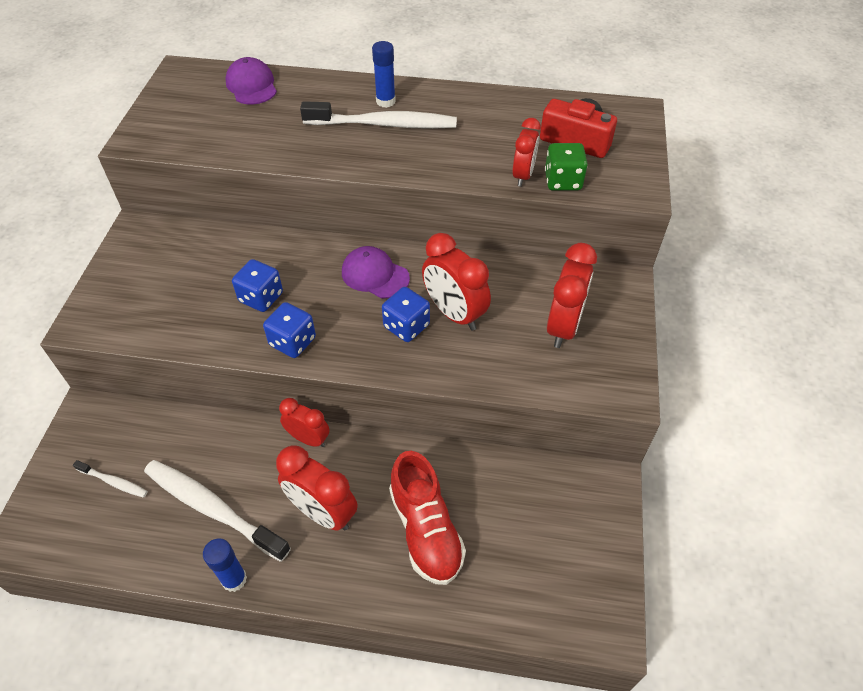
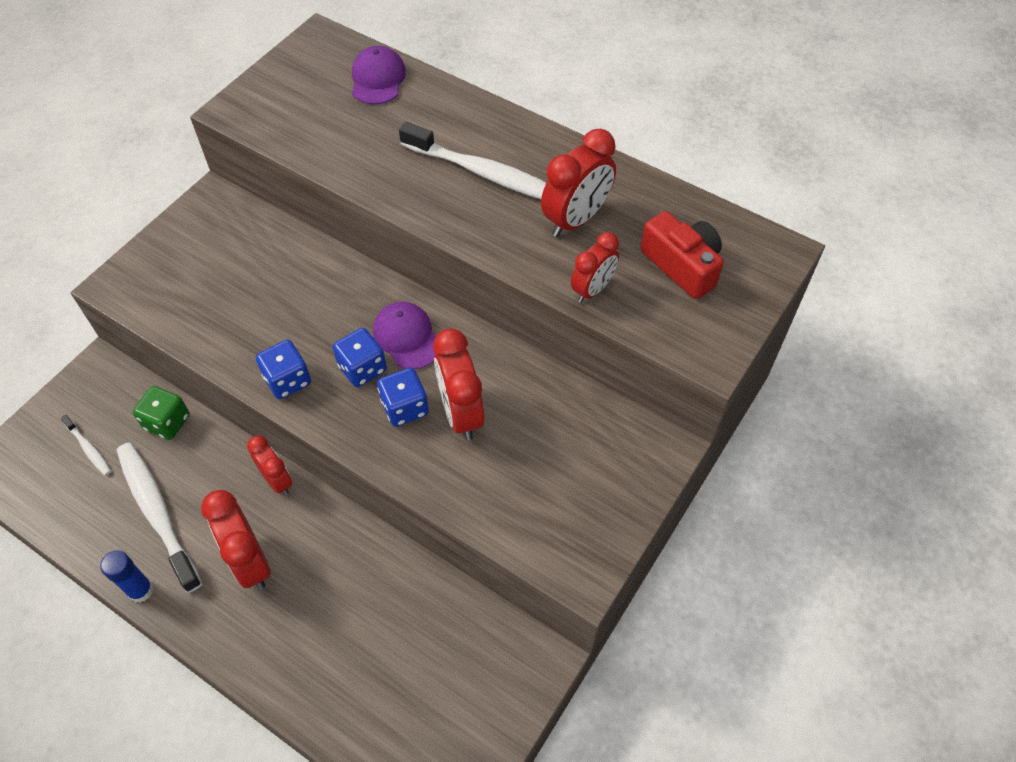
camera: 25 degrees right, 5 degrees up
blue dice [232,259,283,312] -> blue dice moved to [333,328,387,387]
blue glue stick [372,41,396,108] -> none
red shoe [389,451,466,585] -> none
green dice [545,143,588,191] -> green dice moved to [133,386,190,440]
red clock [547,243,597,348] -> red clock moved to [541,129,616,237]

